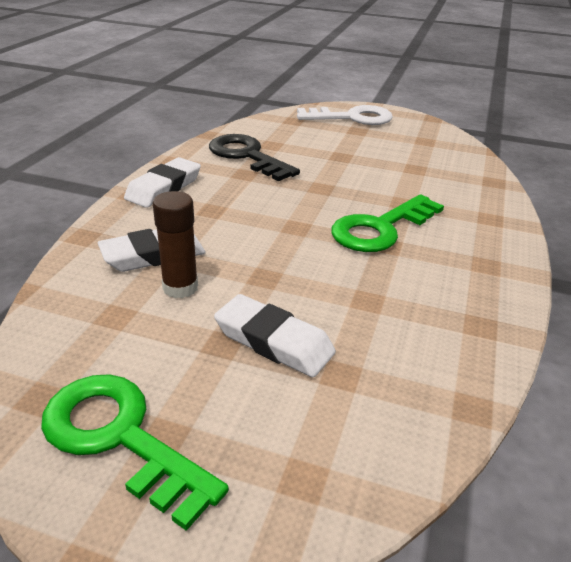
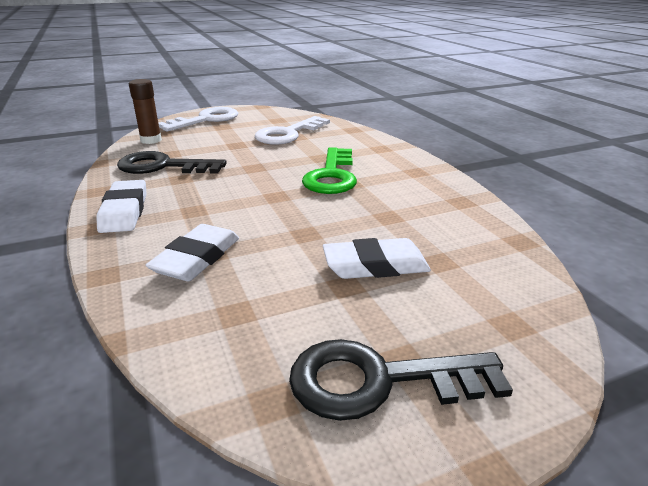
camera: 40 degrees left, 5 degrees down
green key [41,374,229,531] -> black key [289,339,513,421]
brown glue stick [153,191,198,298] -> brown glue stick moved to [129,79,162,144]
none -> white key [255,116,330,145]

